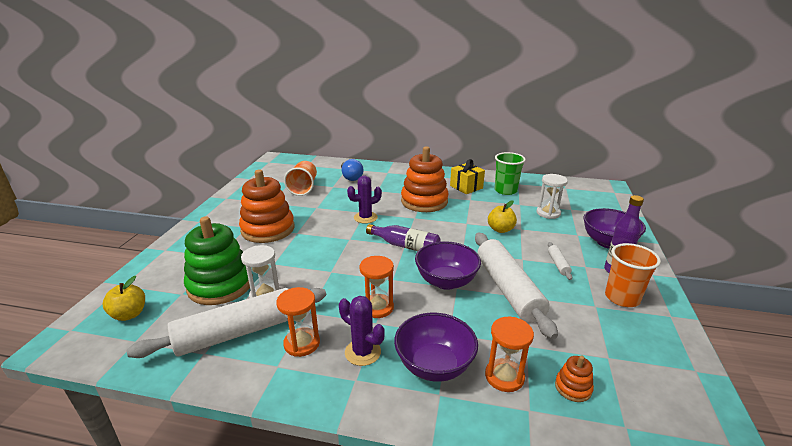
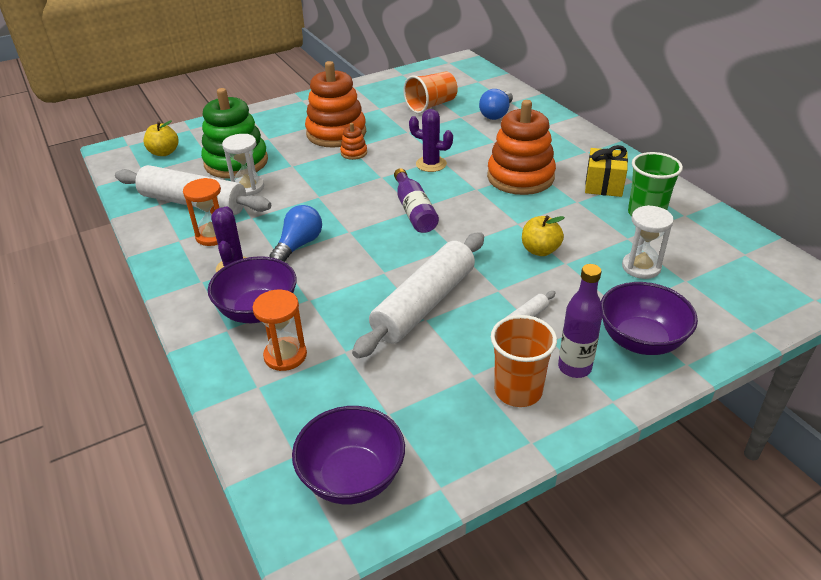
camera: 50 degrees right, 10 degrees up
orange hourglass [359,256,394,318] -> blue light bulb [269,205,322,262]
purple bowl [415,241,481,290] -> purple bowl moved to [292,406,405,504]
orange stacking toy [555,355,594,402] -> orange stacking toy moved to [340,123,367,160]

